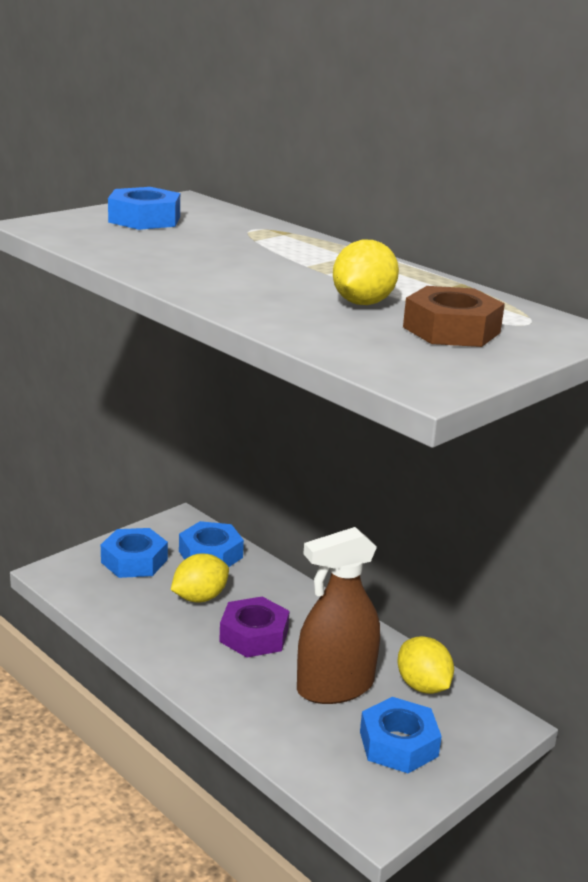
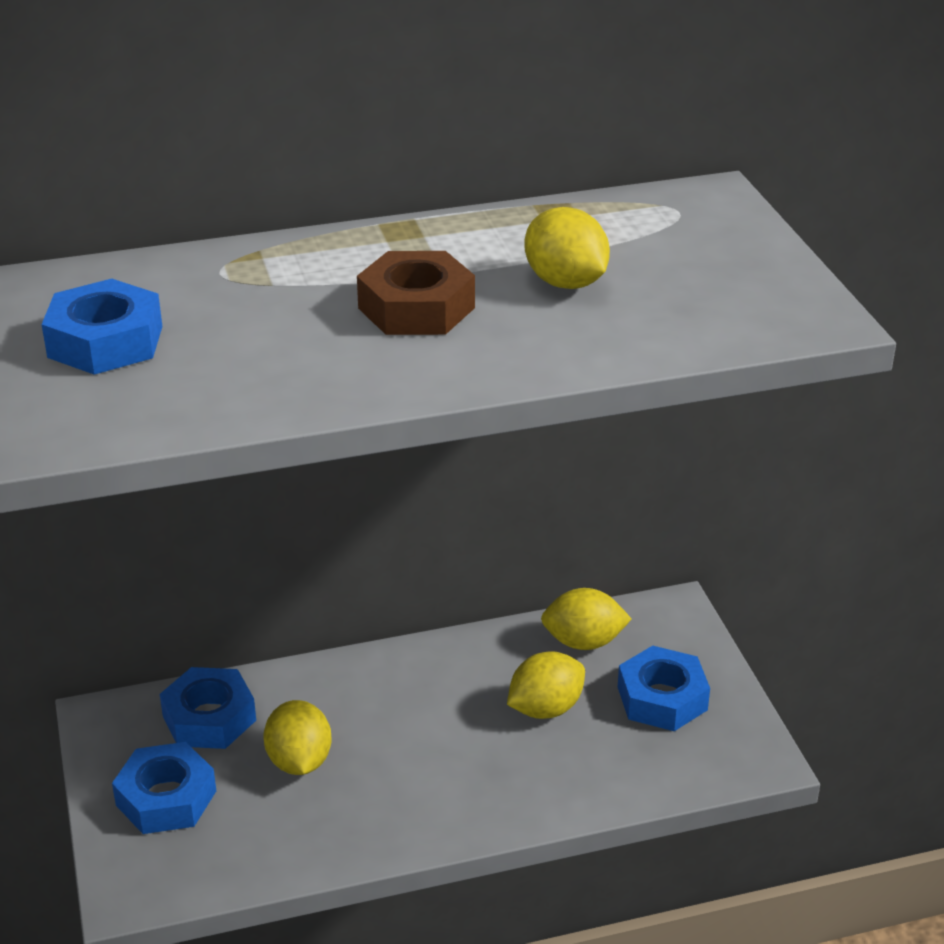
camera: 60 degrees left, 10 degrees up
purple nut [219,597,289,657] -> none
brown spray bottle [297,527,380,704] -> yellow lemon [507,651,585,719]
brown nut [403,286,505,347] -> brown nut moved to [357,251,475,335]

